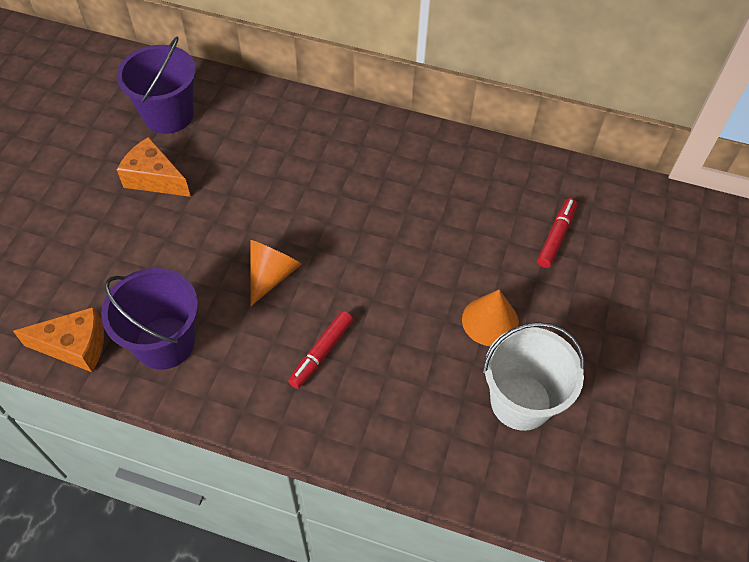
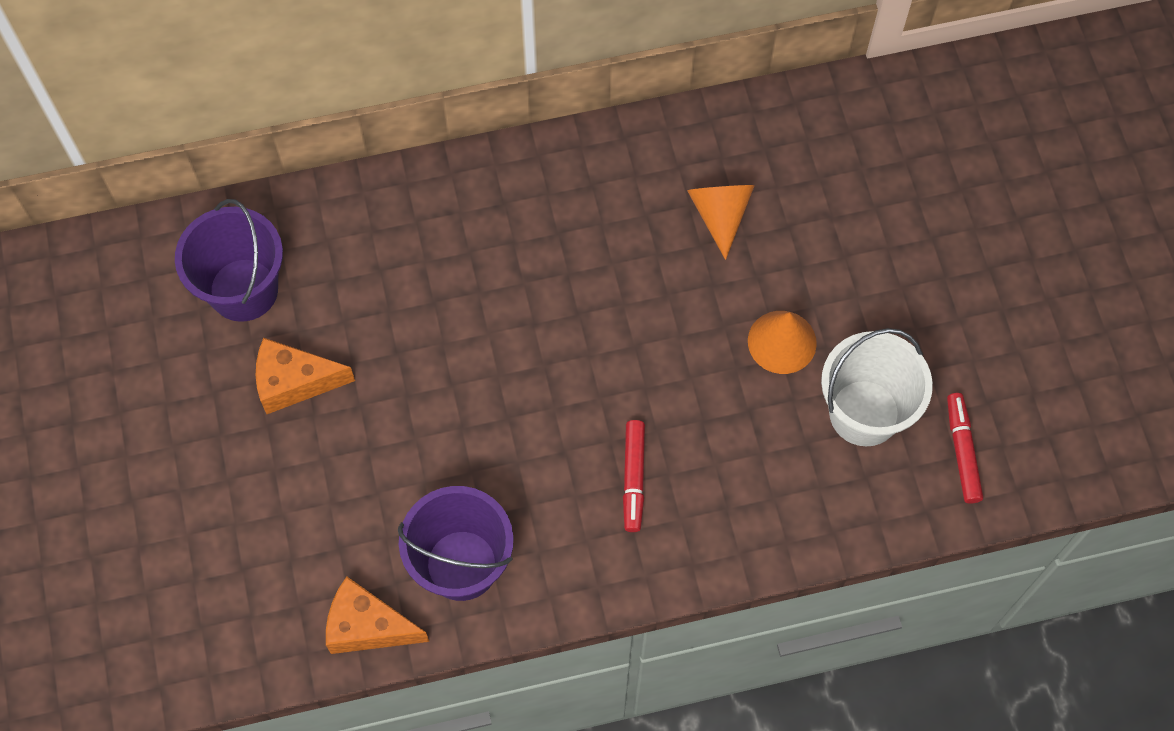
camera: 30 degrees left, 10 degrees up
orange cheese [13,307,104,372] -> orange cheese turned 135 degrees counterclockwise [326,577,429,654]
orange cone [250,240,302,306] -> orange cone moved to [687,185,755,260]
red marker [537,198,577,268] -> red marker moved to [947,393,983,504]

